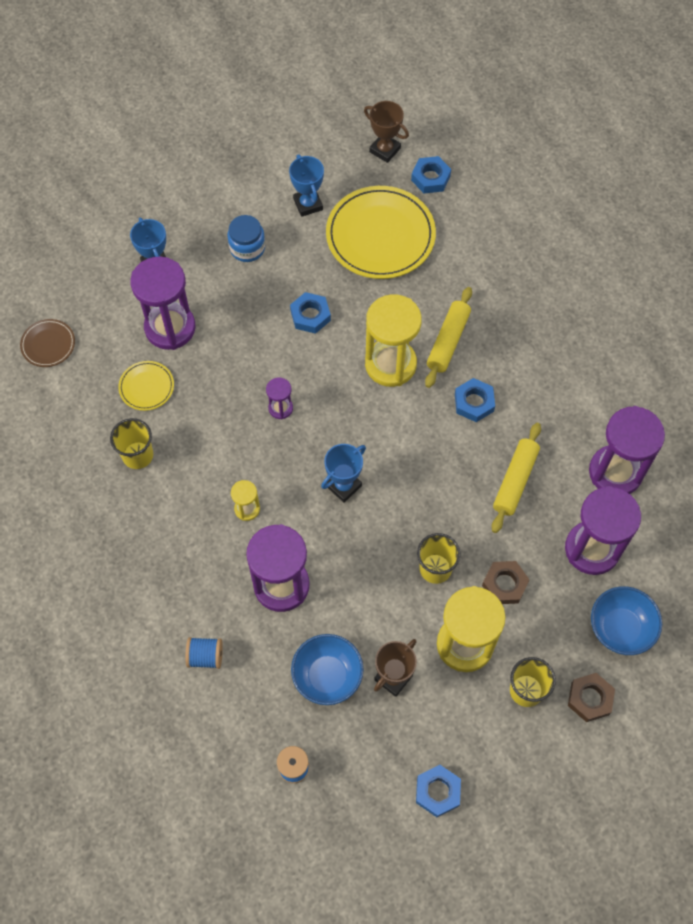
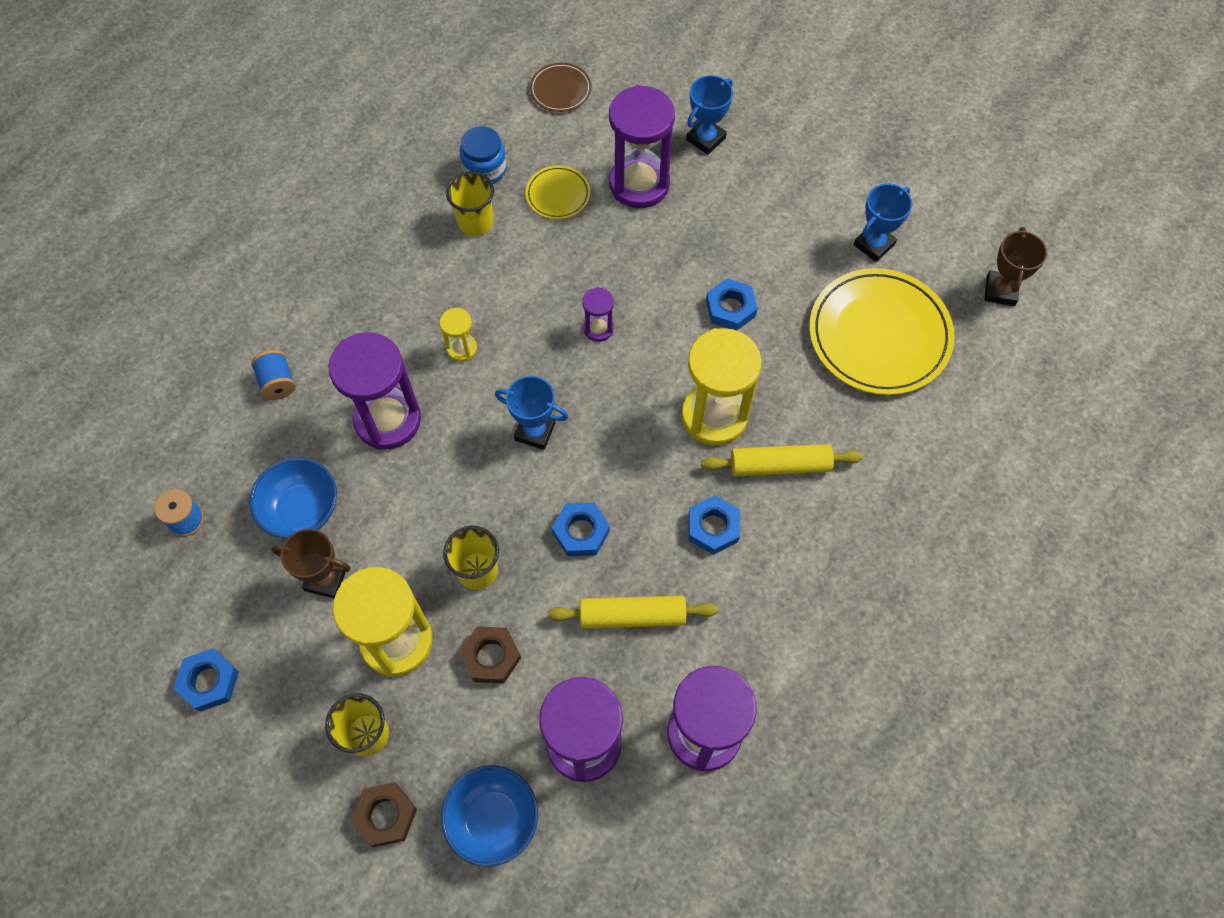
camera: 65 degrees right, 0 degrees up
blue jar [227,215,265,262] -> blue jar moved to [460,126,507,184]
blue nut [411,156,451,193] -> blue nut moved to [552,503,610,556]

